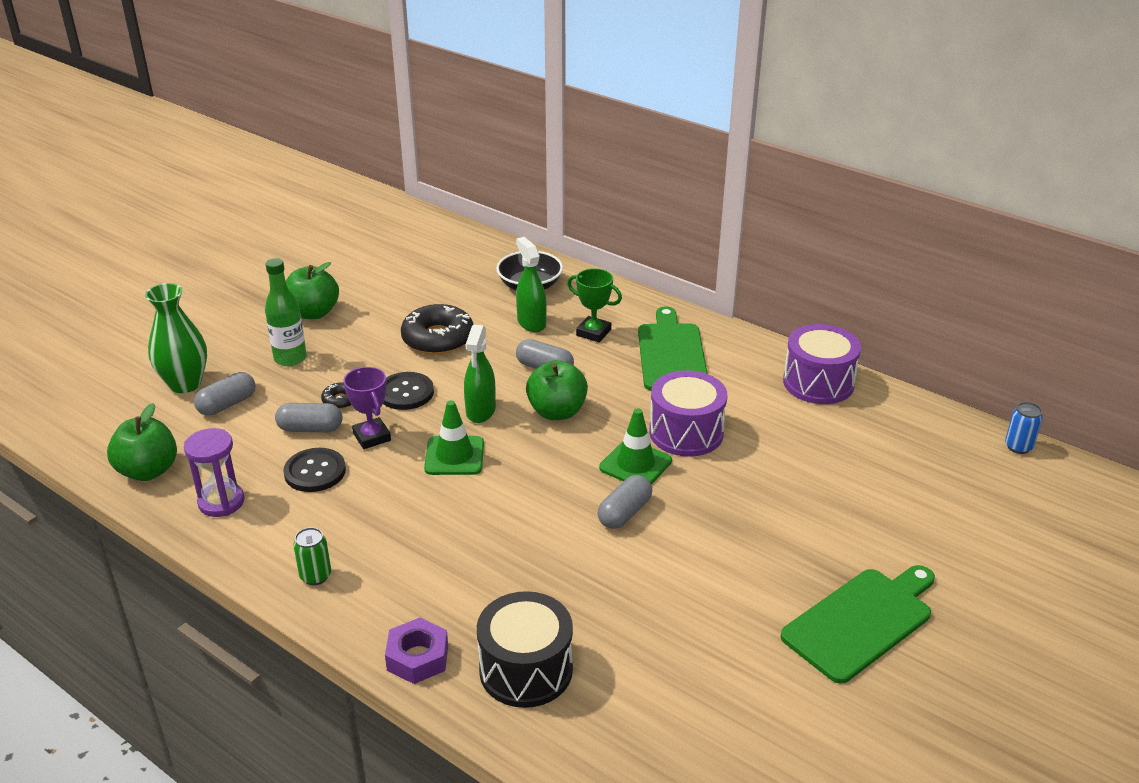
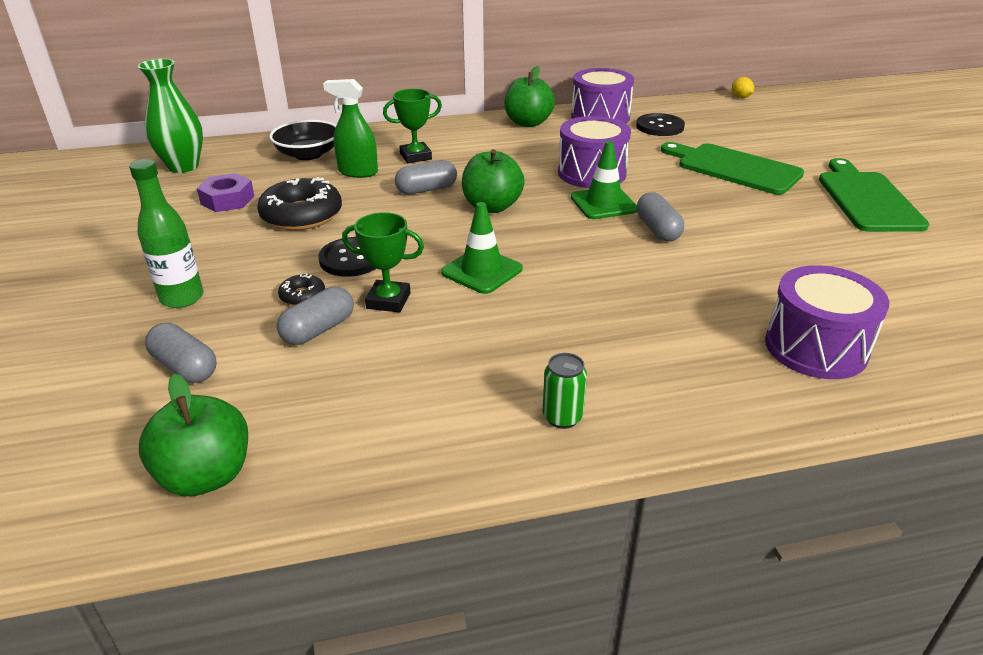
camera: 50 degrees left, 0 degrees up
green vase [145,283,207,393] -> green vase moved to [138,59,203,173]
purple hourglass [184,428,244,517] -> none
grey capsule [194,372,256,416] -> grey capsule turned 45 degrees counterclockwise [145,323,217,383]
black button [283,448,346,492] -> black button moved to [636,113,685,136]
green apple [286,262,339,319] -> green apple moved to [504,66,555,127]
purple trophy [343,367,391,449] -> green trophy [342,212,424,313]
purple nut [385,618,448,684] -> purple nut moved to [197,173,254,212]
green spray bottle [464,325,496,423] -> none
black drum [477,591,573,708] -> purple drum [765,265,889,379]
green cutting board [638,307,708,391] -> green cutting board moved to [661,142,804,195]
blue can [1005,402,1043,454] -> yellow lemon [732,77,754,98]

